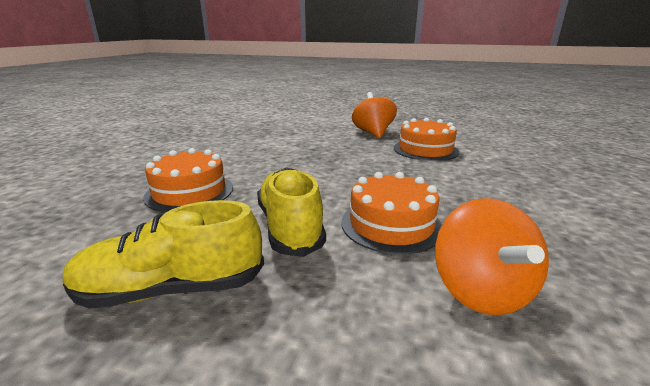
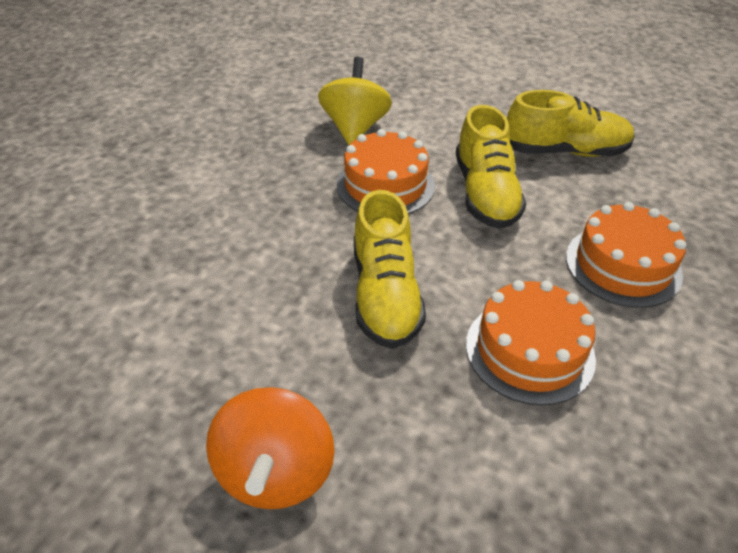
camera: 170 degrees left, 20 degrees up
orange cake [394,118,459,161] -> orange cake moved to [466,280,596,406]
orange spinning top [435,198,549,315] -> yellow spinning top [318,57,392,145]
none -> yellow shoe [354,190,426,349]

